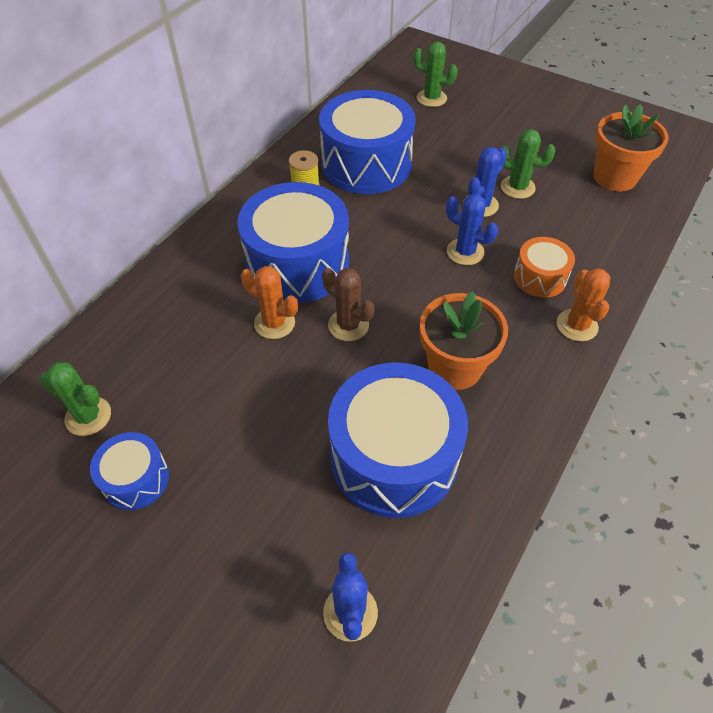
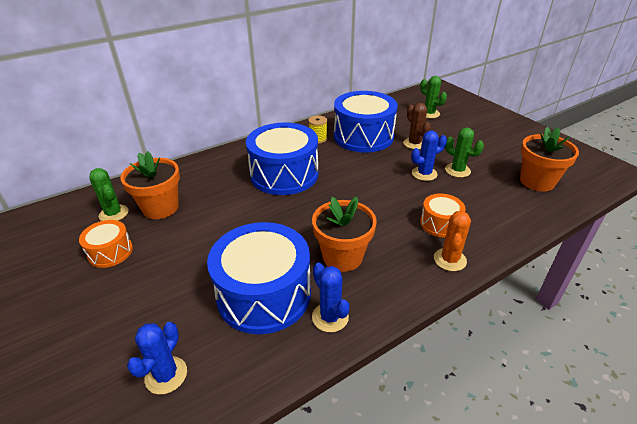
camera: 25 degrees right, 15 degrees down
blue drum [90,432,169,510] -> orange drum [79,220,133,268]
orange cactus [241,266,298,339] -> none
brown cactus [322,268,374,341] -> brown cactus moved to [403,103,431,149]
blue cactus [446,194,498,265] -> blue cactus moved to [312,263,350,332]
none -> orange flower pot [120,151,180,219]

